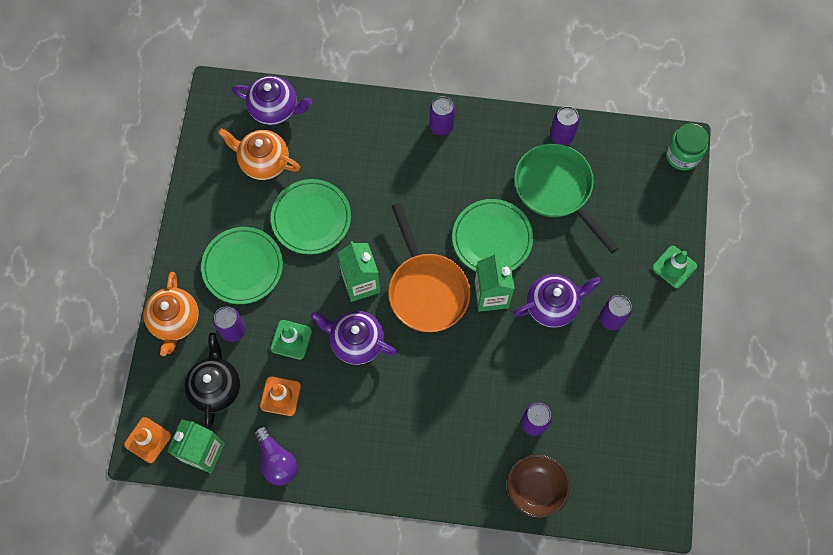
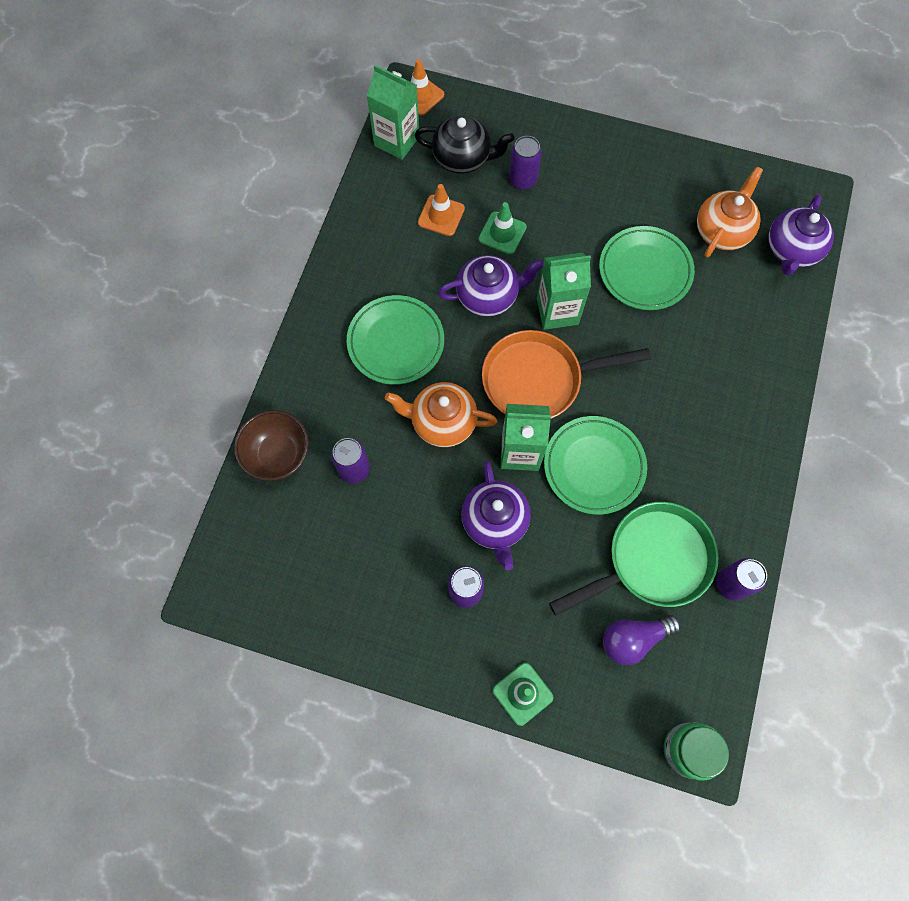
camera: 100 degrees right, 0 degrees up
orange teapot [143,272,199,356] -> orange teapot moved to [385,382,497,447]
green plate [201,227,283,304] -> green plate moved to [347,295,444,385]
purple light bulb [254,426,297,485] -> purple light bulb moved to [603,615,681,665]
purple teapot [311,311,397,365] -> purple teapot turned 45 degrees clockwise [438,255,543,317]
purple can [430,96,455,135] -> none

